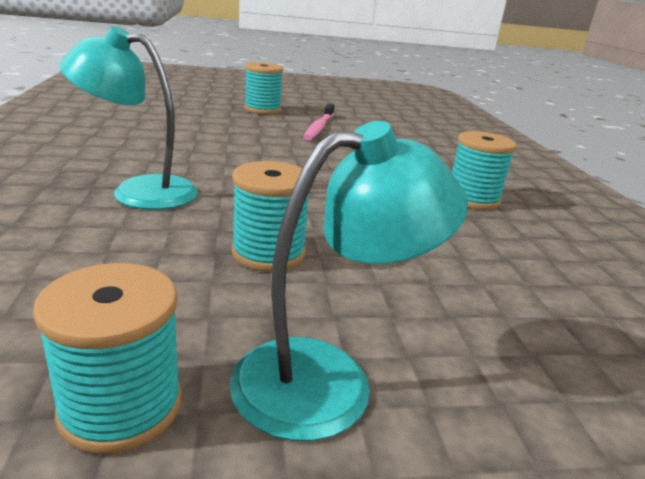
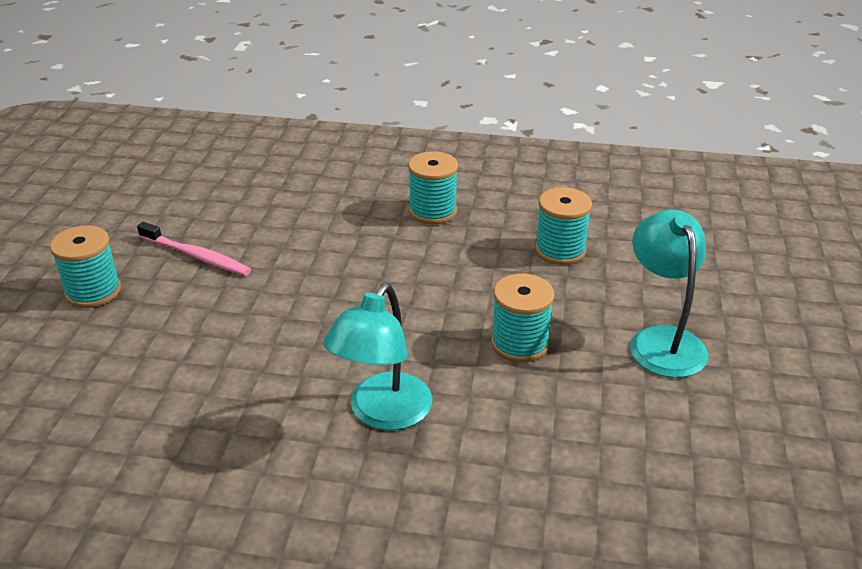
camera: 70 degrees left, 10 degrees up
turquoise spool [33,263,182,454] -> turquoise spool moved to [535,187,592,265]

